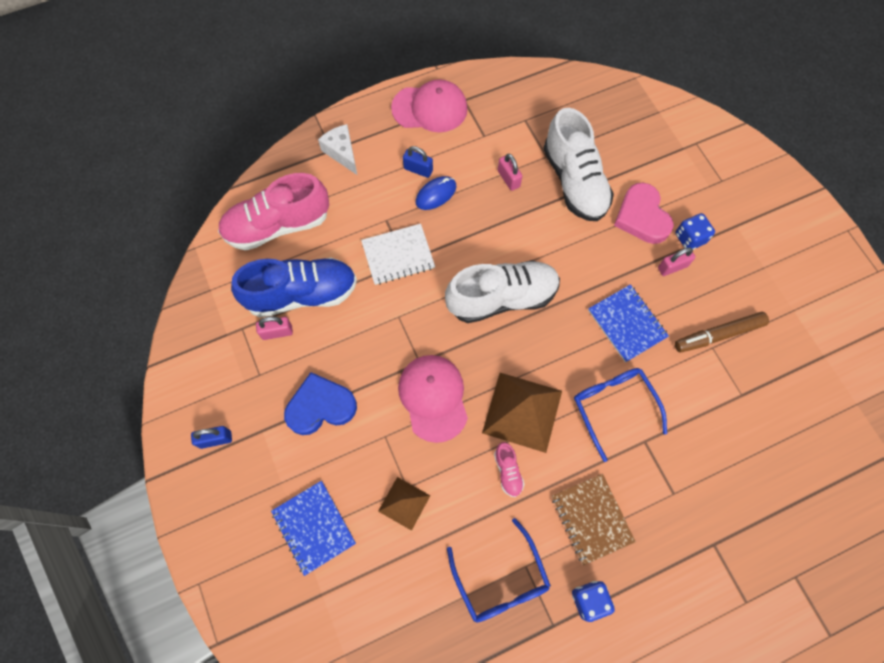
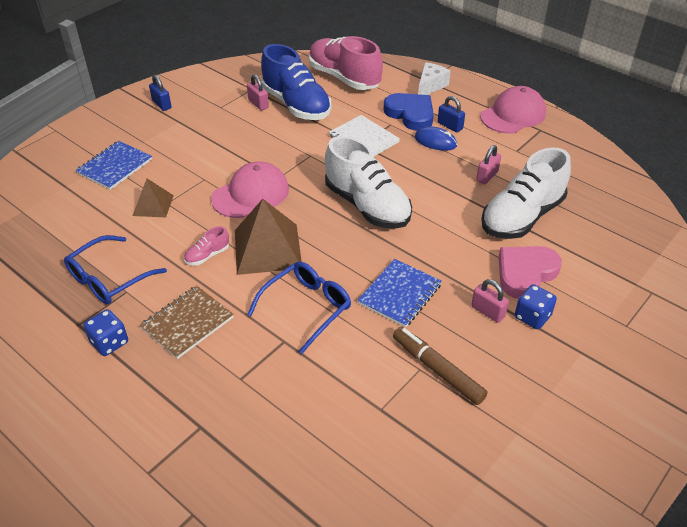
camera: 65 degrees right, 25 degrees down
blue heart [284,372,357,435] -> blue heart moved to [384,93,434,131]
pink cap [391,79,467,132] -> pink cap turned 105 degrees counterclockwise [480,86,546,134]
blue padlock [403,146,433,178] -> blue padlock turned 45 degrees counterclockwise [438,96,465,132]

